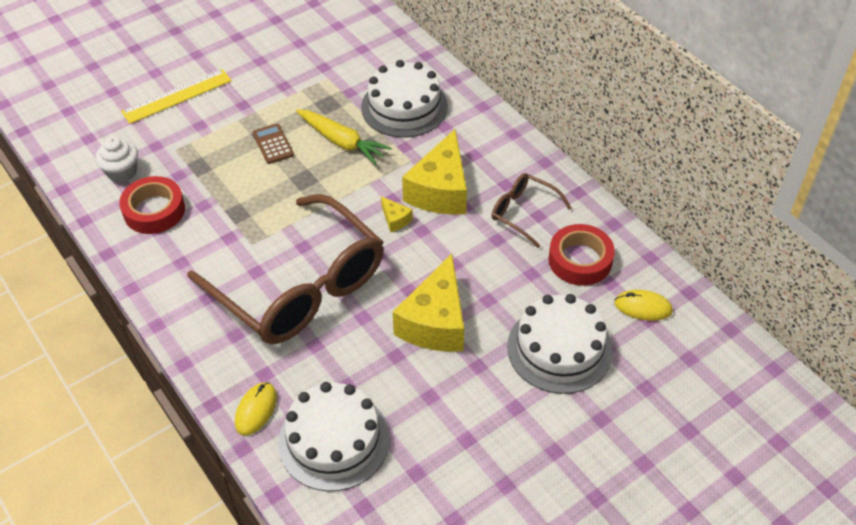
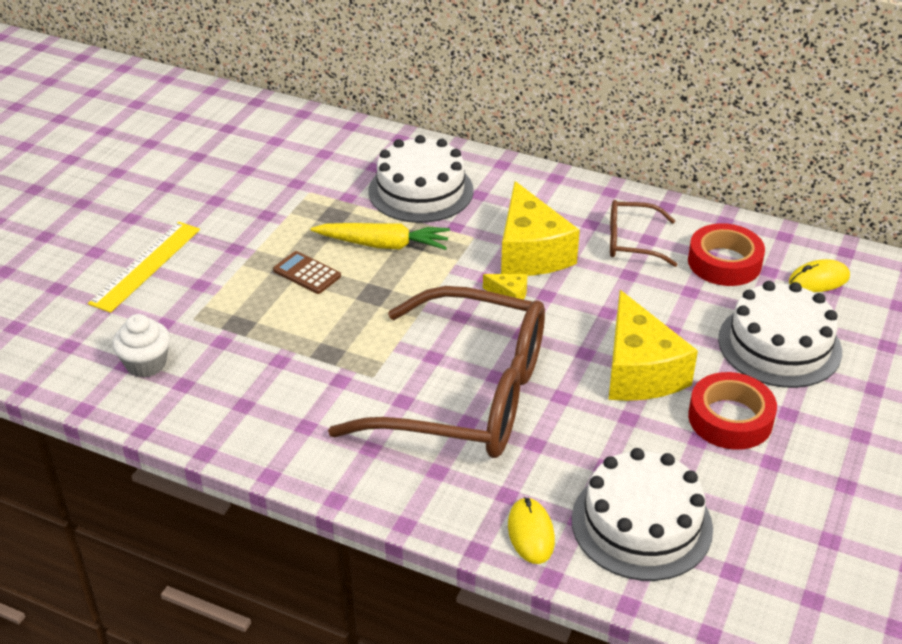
camera: 30 degrees left, 10 degrees down
red tape [119,176,185,234] -> red tape moved to [688,372,777,450]

